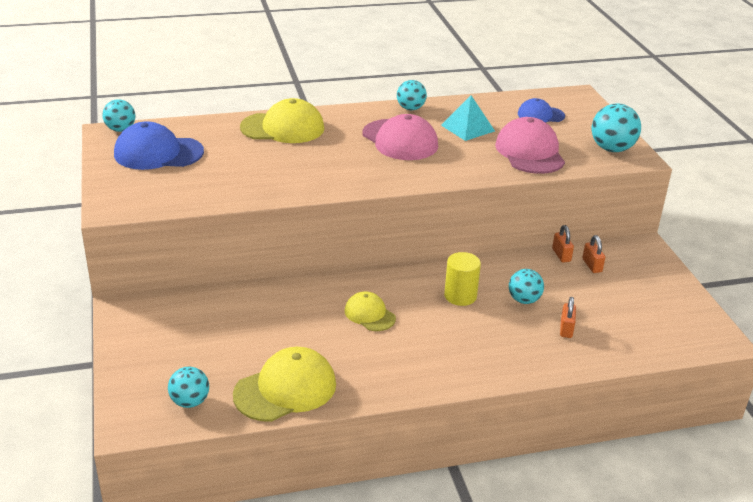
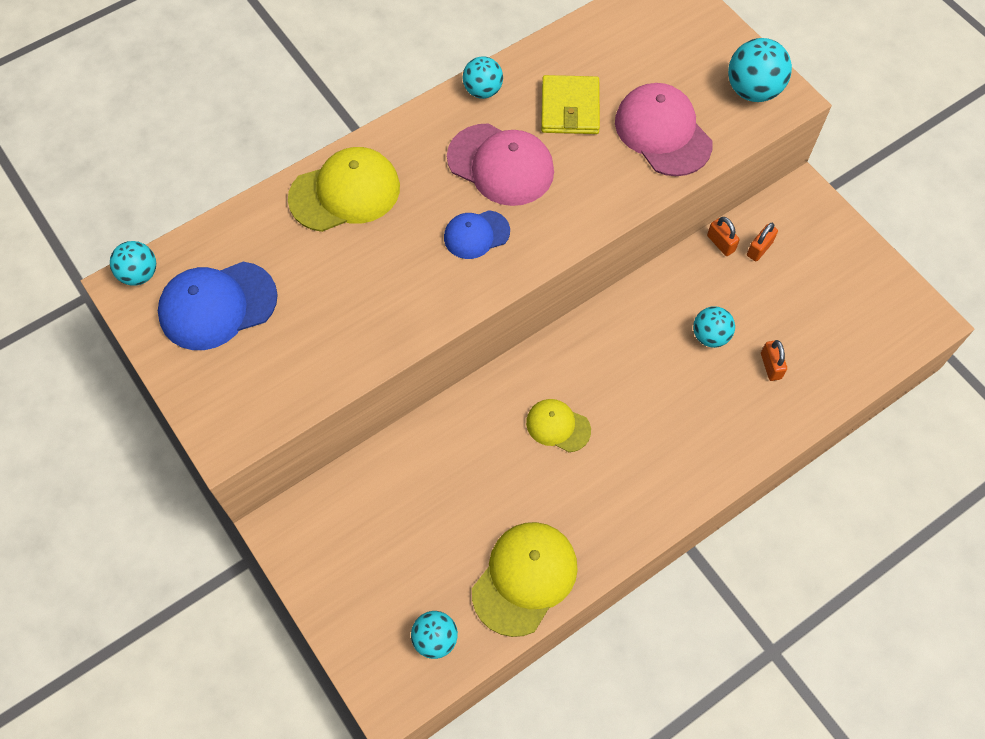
camera: 20 degrees left, 30 degrees up
turquoise pyramid [441,95,495,141] -> yellow wallet [541,75,600,134]
yellow cylinder [444,252,481,306] -> none
blue cap [518,98,565,123] -> blue cap moved to [444,210,510,259]
orange padlock [582,235,605,273] -> orange padlock turned 75 degrees clockwise [747,223,778,261]

